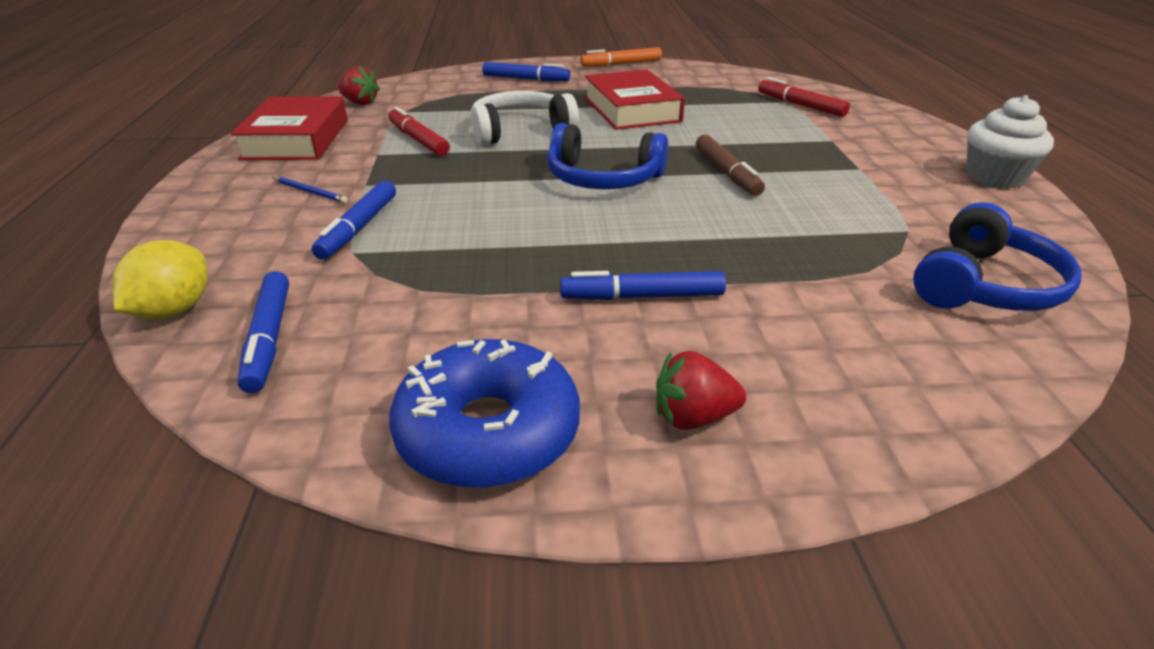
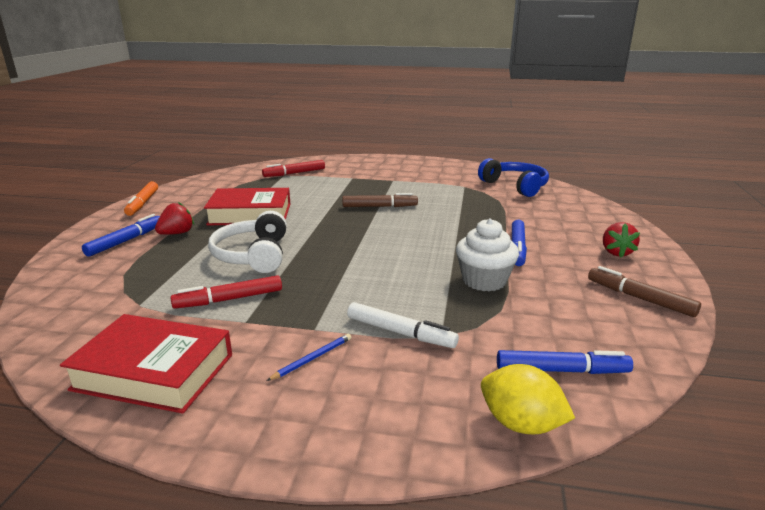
camera: 75 degrees left, 10 degrees down
blue marker [312,180,396,260] -> white marker [347,302,459,348]
red strawberry [338,66,380,105] -> red strawberry moved to [155,202,194,235]
blue donut [389,339,580,488] -> brown marker [588,266,701,317]
blue headphones [547,123,668,189] -> none
white cupcake [967,95,1054,189] -> white cupcake moved to [456,219,519,292]

